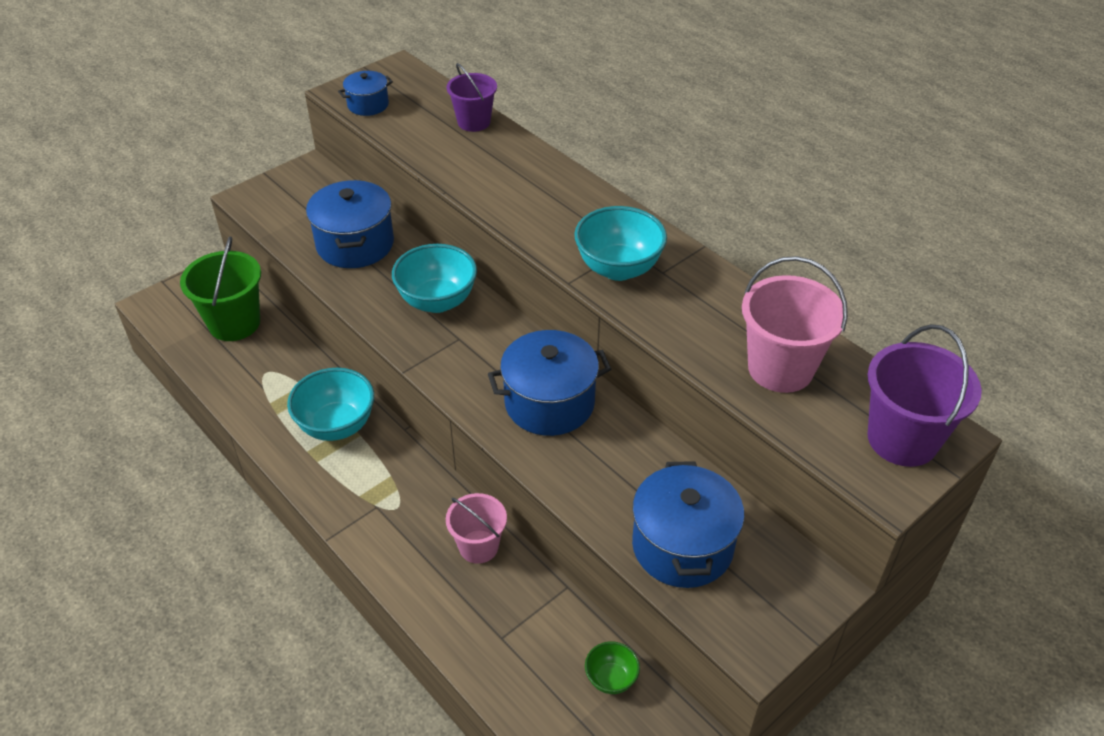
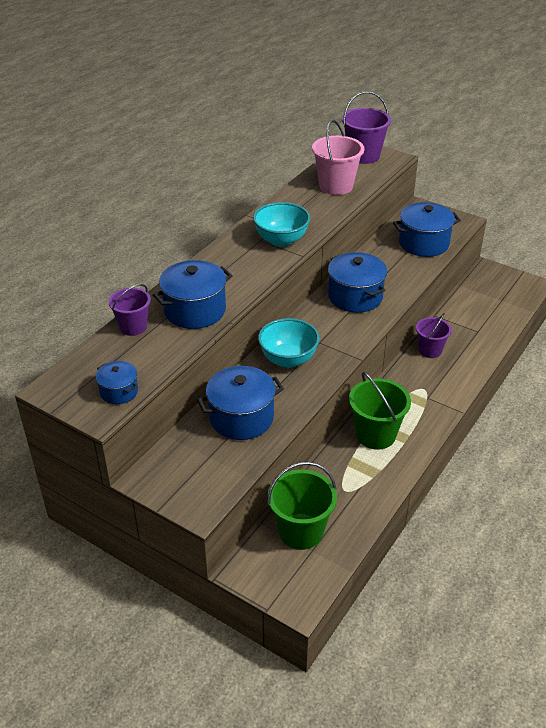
camera: 105 degrees left, 5 degrees down
turquoise bowl [287,368,374,441] -> green bucket [349,372,411,450]
pink bucket [446,493,507,564] -> purple bucket [416,313,452,358]
green bowl [585,642,640,694] -> none
none -> blue pot [153,260,233,329]

